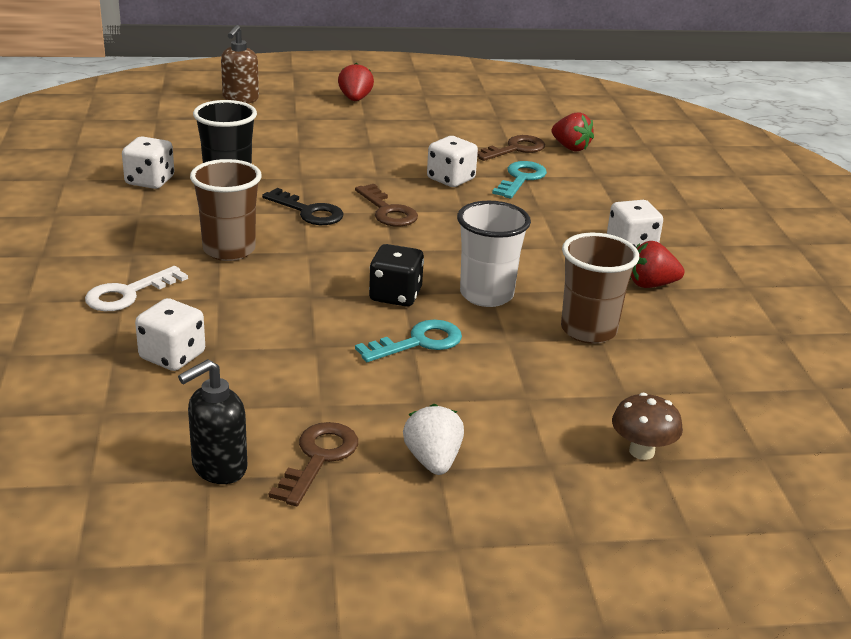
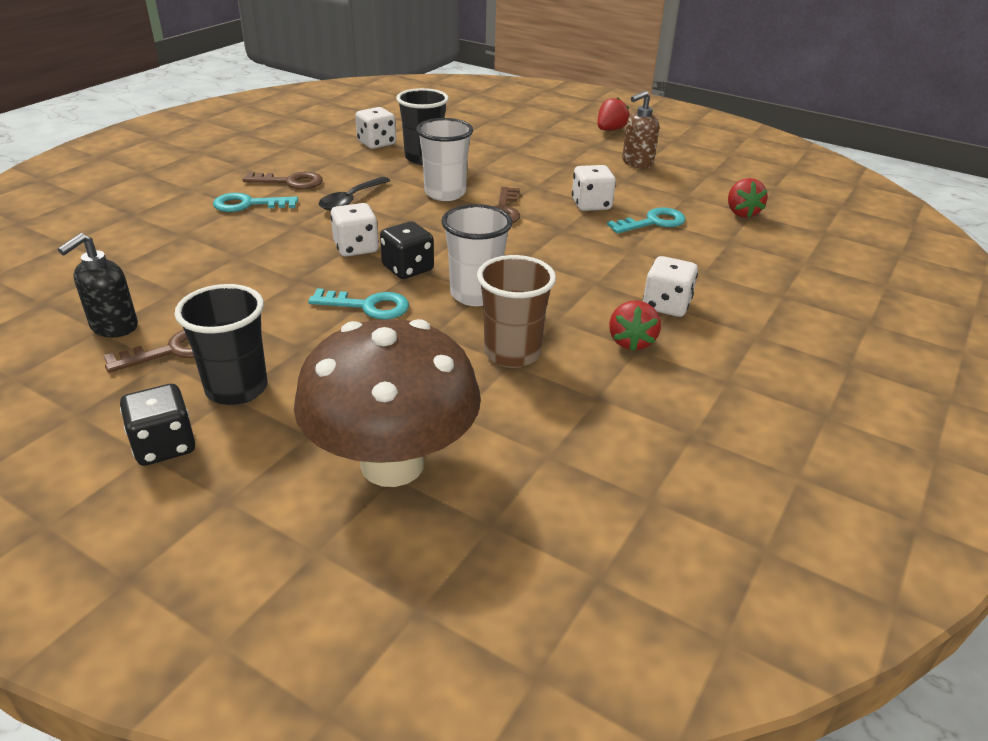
camera: 40 degrees right, 5 degrees up
white key [85,266,188,311] -> turquoise key [213,193,298,212]
white dice [135,298,205,371] -> white dice moved to [330,203,379,257]
black soap dispenser [178,359,247,484] -> black soap dispenser turned 60 degrees counterclockwise [58,233,138,337]
brown cup [190,159,262,261] -> black spoon [319,177,390,211]
brown soap dispenser [221,25,259,103] -> brown soap dispenser moved to [622,91,659,168]
black key [262,188,344,225] -> white cup [416,118,473,201]
white strawberry [403,404,464,475] -> black cup [175,284,267,405]
brown key [477,135,545,161] -> brown key moved to [243,172,323,189]
brown mushroom [612,393,683,460] -> brown mushroom [294,319,481,487], size x2.44
red strawberry [630,241,685,288] -> red strawberry turned 120 degrees counterclockwise [609,300,661,352]
none -> black dice [120,384,195,466]

